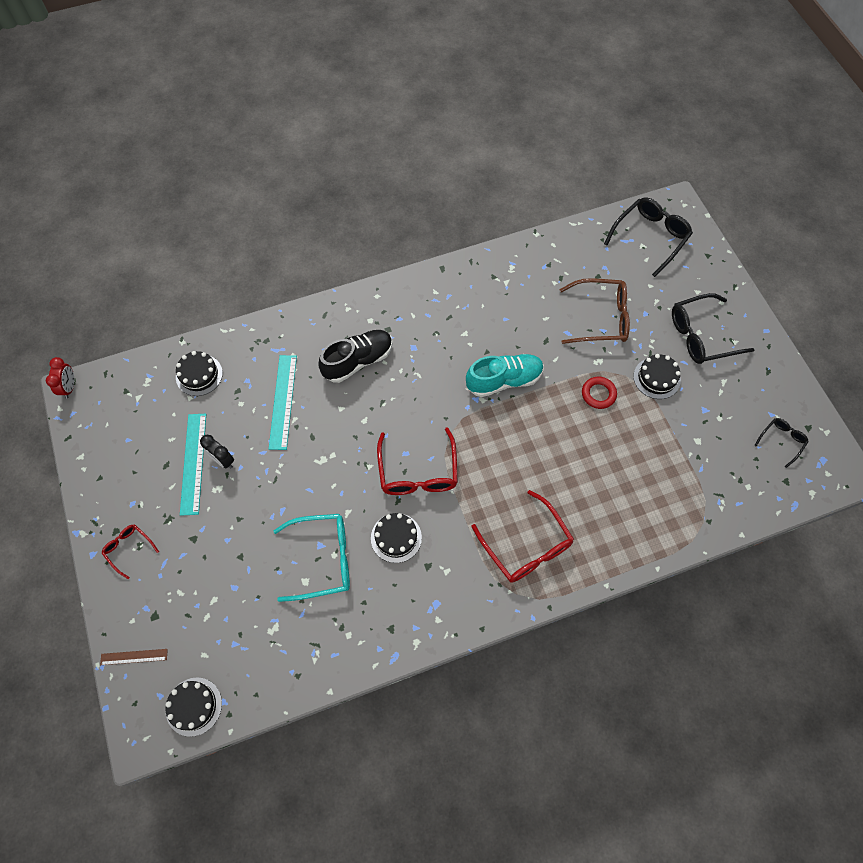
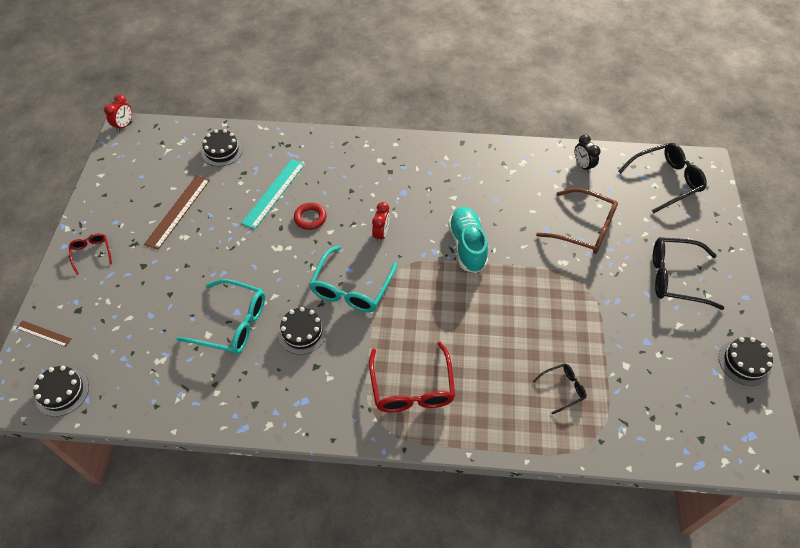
camera: 25 degrees right, 10 degrees down
turquoise ruler [180,414,206,516] -> brown ruler [144,175,210,250]
black clock [200,435,234,468] -> black clock moved to [575,134,601,173]
black shoe [318,330,393,383] -> none
red glasses [377,427,458,495] -> turquoise glasses [309,245,397,312]
turquoise shoe [466,354,544,397] -> turquoise shoe turned 105 degrees counterclockwise [448,207,488,273]
red ring [582,377,617,409] -> red ring moved to [294,203,327,230]
black cake [634,354,681,399] -> black cake moved to [719,337,773,386]
black glasses [754,418,809,468] -> black glasses moved to [533,363,587,414]
none -> red clock [372,202,390,243]

